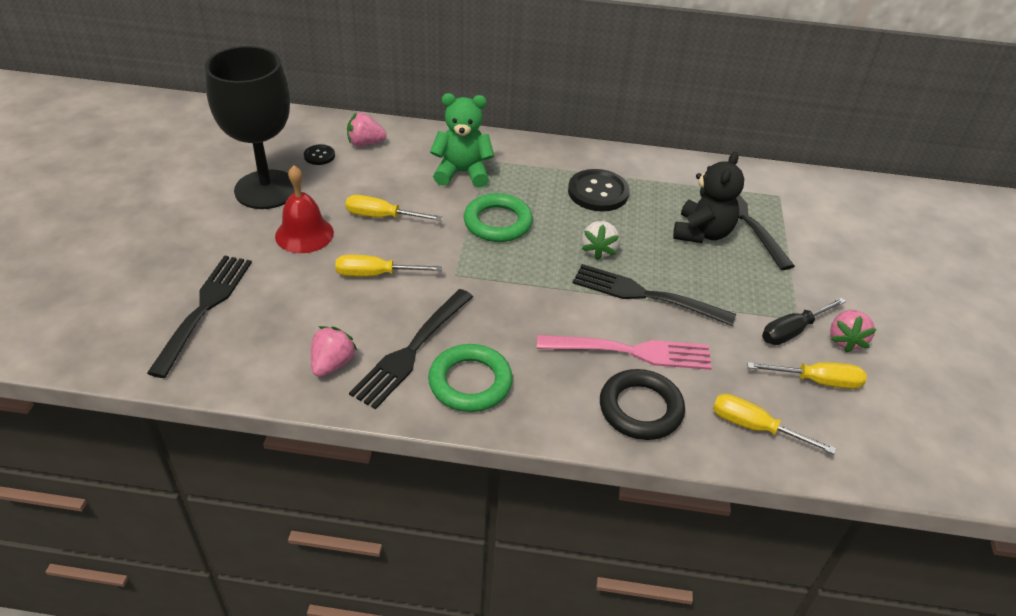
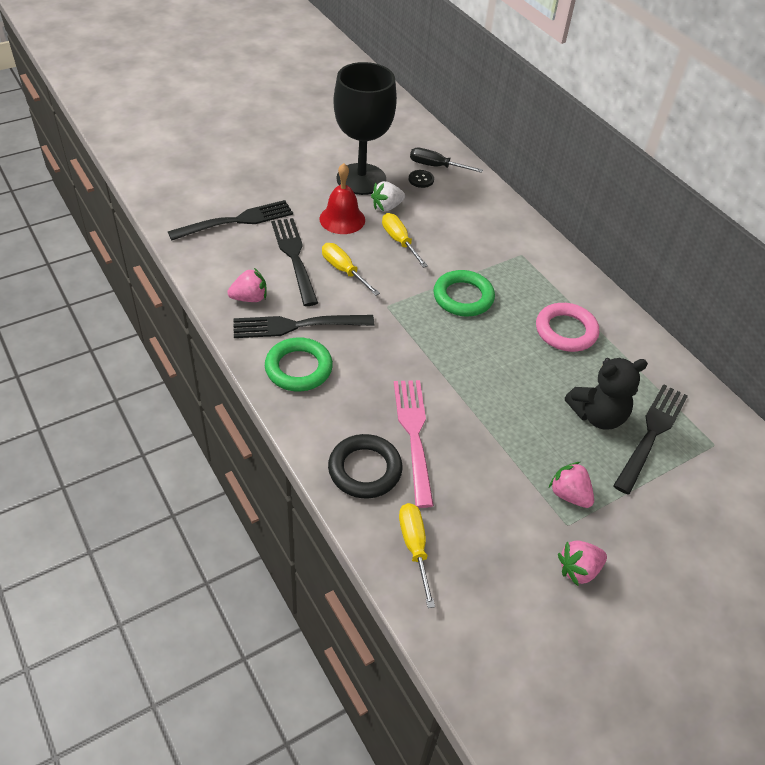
camera: 50 degrees right, 5 degrees up
pink strawberry [347,113,386,146] -> pink strawberry moved to [549,462,594,508]
green teddy bear [430,93,494,188] -> none
pink fork [537,335,712,370] -> pink fork turned 150 degrees counterclockwise [394,380,434,508]
black button [568,169,630,212] -> pink ring [536,303,599,352]
black fork [573,264,736,326] -> black fork moved to [271,218,318,306]
white strawberry [582,221,620,260] -> white strawberry moved to [371,181,405,212]
yellow screwdriver [747,362,867,389] -> none
black screwdriver [762,297,846,345] -> black screwdriver moved to [410,148,483,173]

